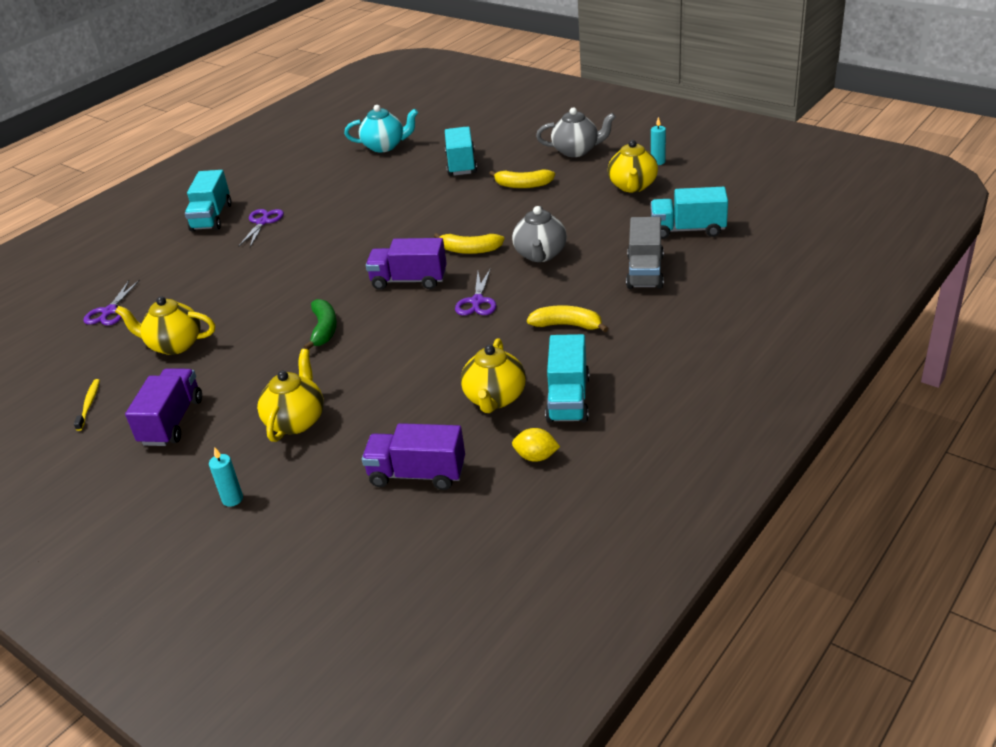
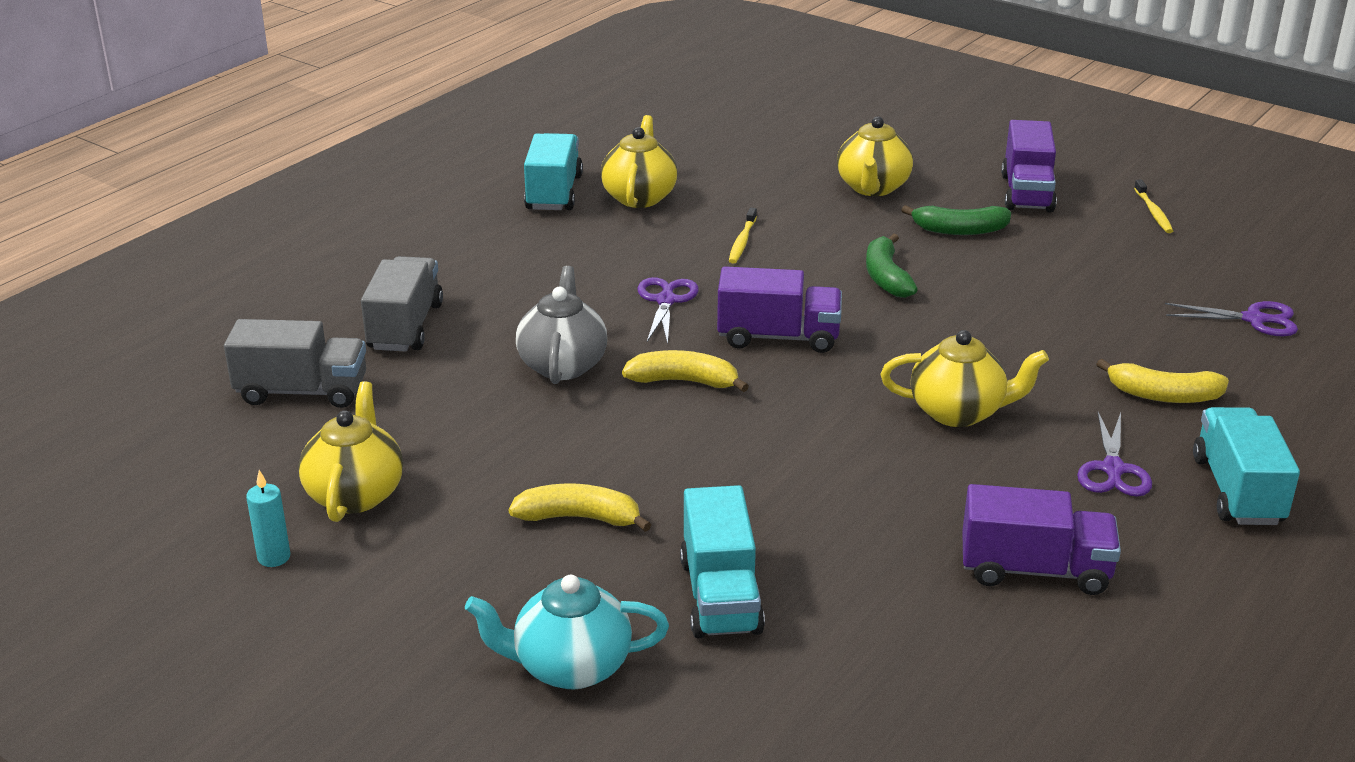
camera: 175 degrees right, 5 degrees down
purple scissors [83,280,140,325] -> purple scissors turned 90 degrees clockwise [1165,301,1298,336]
yellow teapot [115,296,215,355] -> yellow teapot moved to [881,330,1049,427]
turquoise candle [209,447,243,507] -> none
turquoise teapot [344,105,418,152] -> turquoise teapot moved to [465,575,669,689]
purple truck [362,423,465,490] -> purple truck moved to [962,484,1121,595]
yellow lemon [512,428,560,462] -> none
yellow banana [527,305,609,332] -> yellow banana moved to [1096,359,1229,403]
grey teapot [536,107,616,157] -> none
turquoise truck [651,187,728,239] -> grey truck [224,319,366,408]
none -> yellow toothbrush [729,208,757,263]
none -> green banana [901,205,1011,235]

